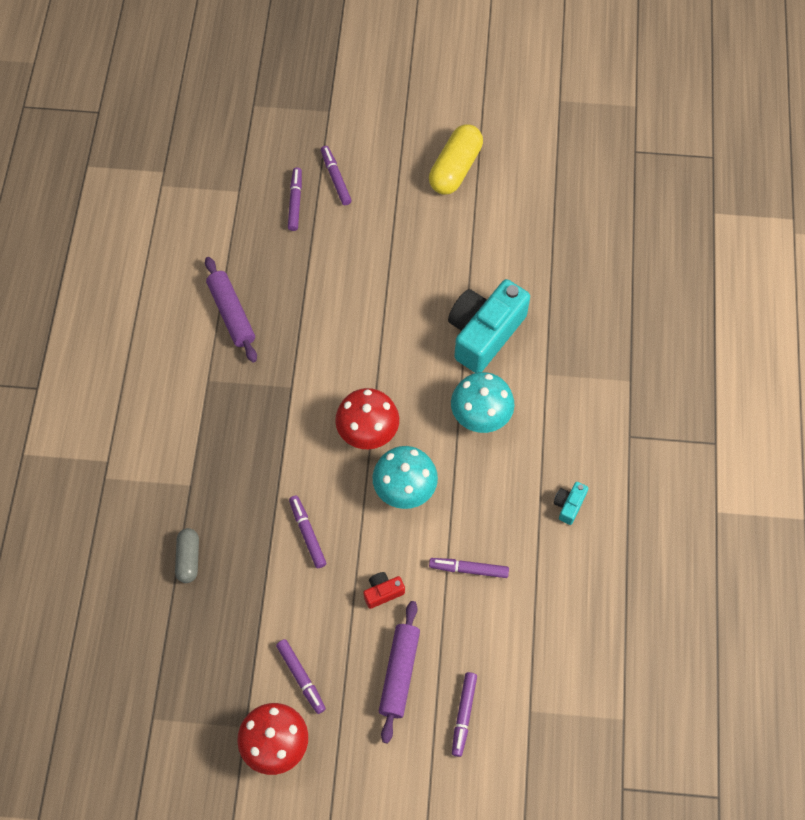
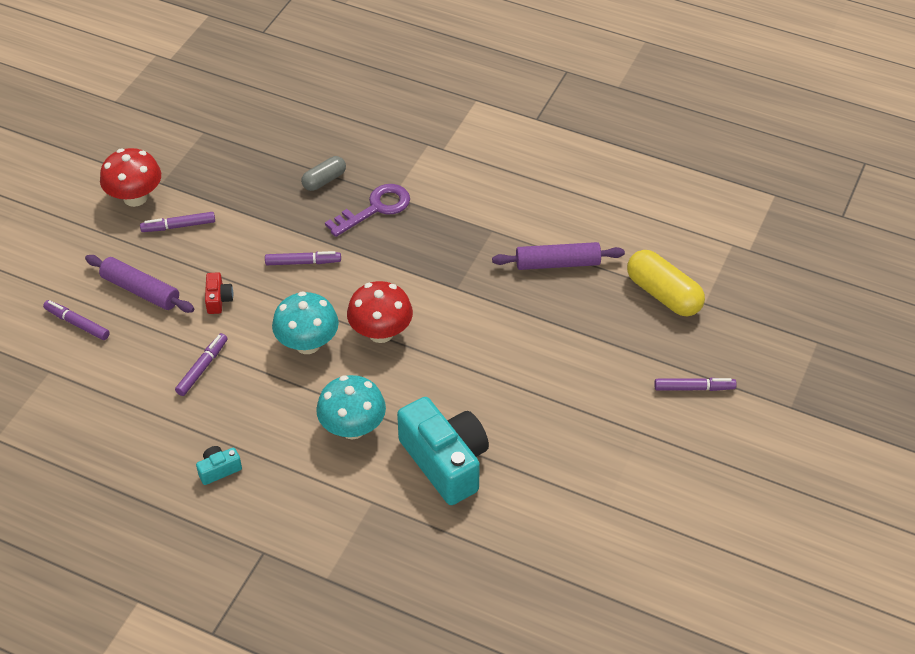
camera: 110 degrees right, 15 degrees down
grey capsule [175,528,199,583] -> grey capsule turned 60 degrees counterclockwise [301,156,346,191]
purple marker [288,167,302,231] -> none
yellow capsule [429,124,483,195] -> yellow capsule moved to [627,250,705,316]
turquoise camera [553,482,588,525] -> turquoise camera turned 75 degrees counterclockwise [196,446,242,485]
none -> purple key [325,184,410,237]

